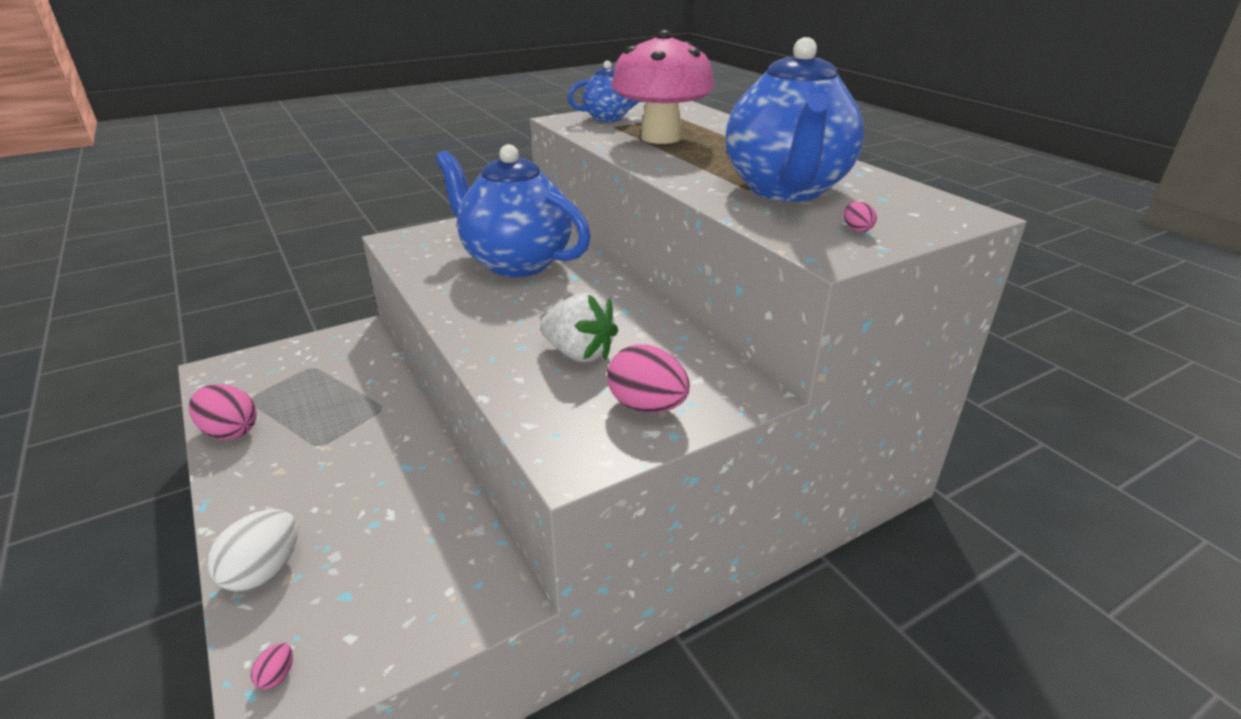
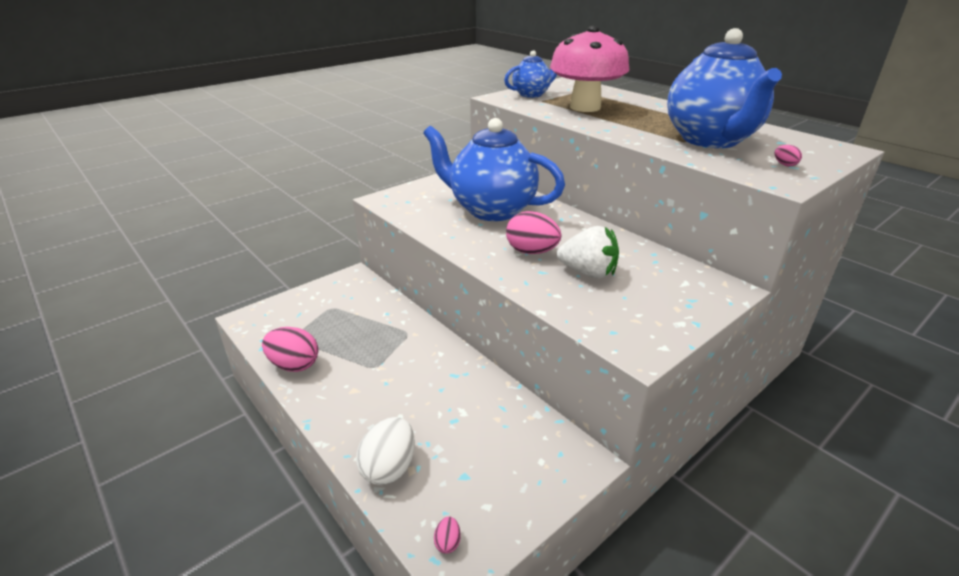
camera: 10 degrees left, 0 degrees up
pink egg [607,344,690,413] -> pink egg moved to [506,211,562,254]

